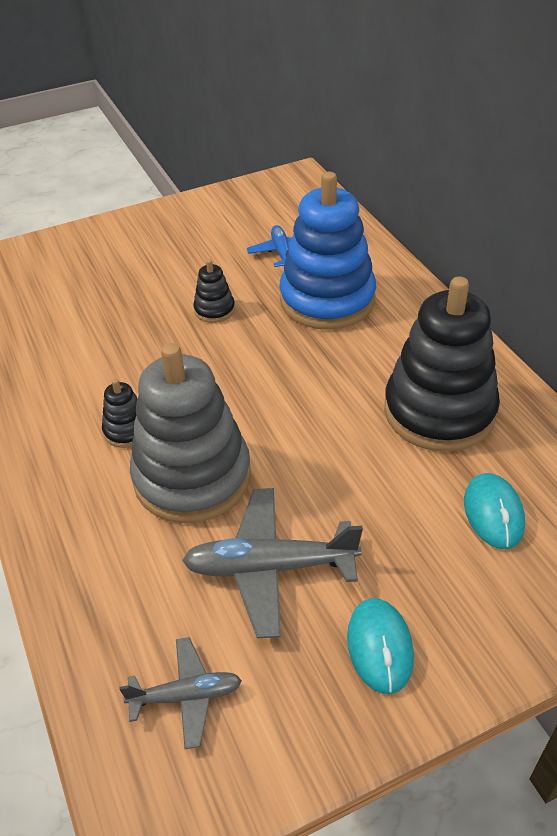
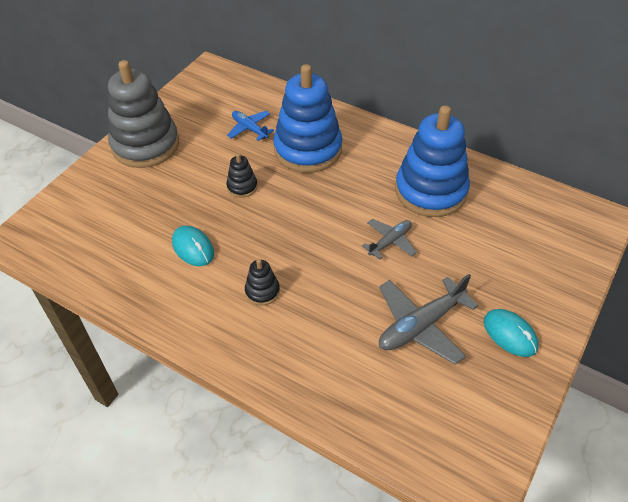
camera: 35 degrees left, 5 degrees up
grey plane [119,637,242,749] -> grey plane moved to [362,219,417,260]
grey stacking toy [130,343,251,523] -> grey stacking toy moved to [108,60,179,168]
black stacking toy [384,276,500,452] -> blue stacking toy [395,106,470,217]
turquoise mouse [464,473,525,549] -> turquoise mouse moved to [172,226,214,266]

